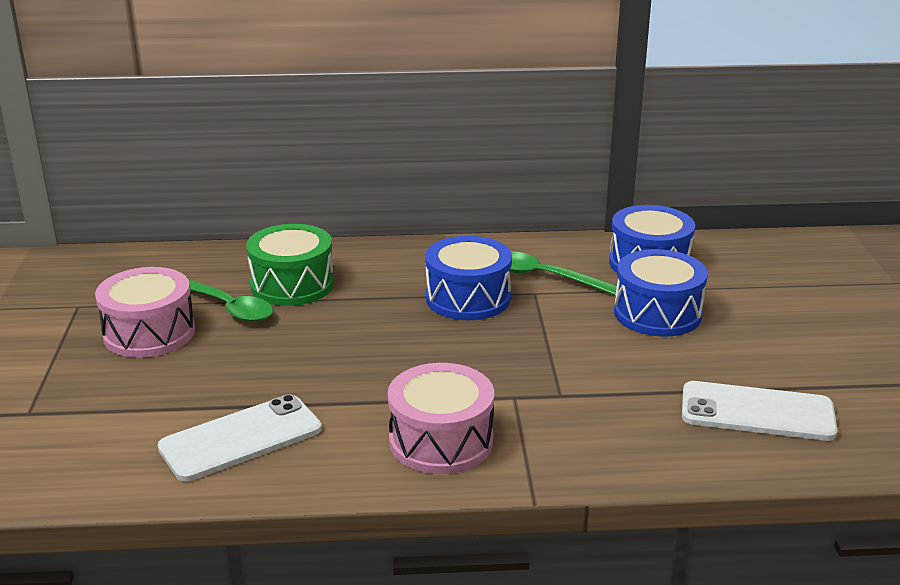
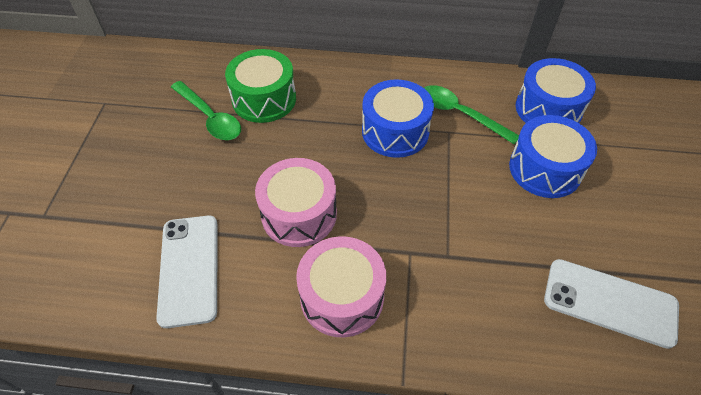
camera: 10 degrees right, 25 degrees up
pink drum [95,267,195,358] -> pink drum moved to [255,158,337,247]
white phone [158,394,322,481] -> white phone turned 75 degrees counterclockwise [156,216,218,328]

